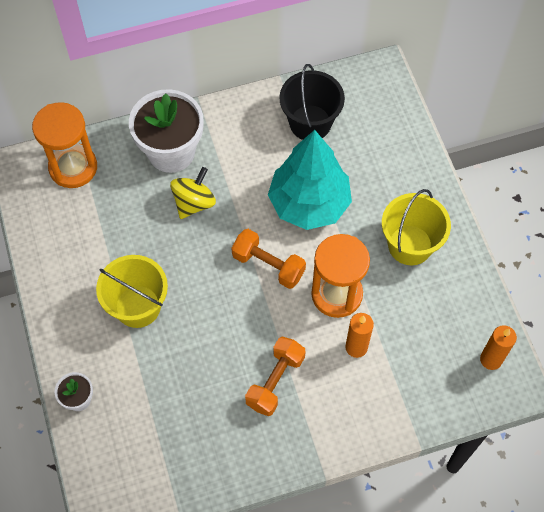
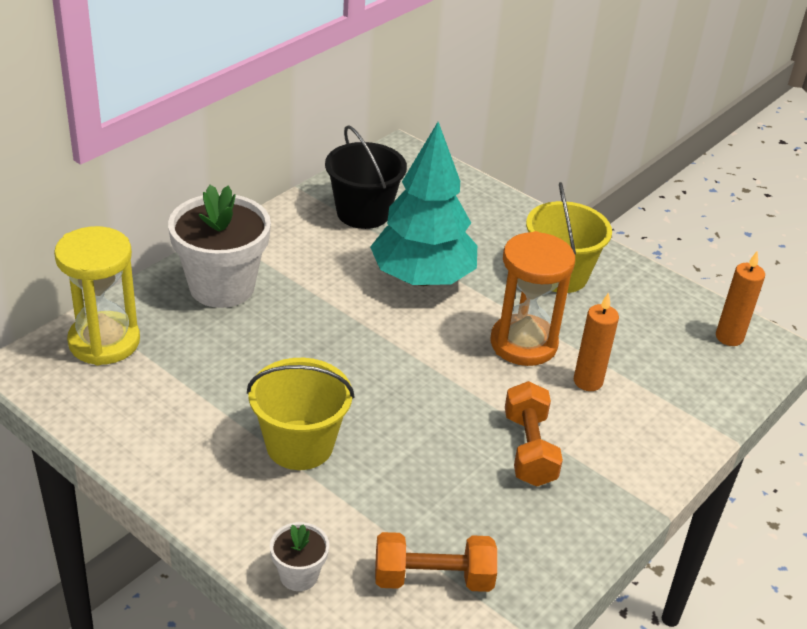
camera: 35 degrees left, 25 degrees down
orange hourglass [32,102,97,188] -> yellow hourglass [54,226,140,366]
yellow spinning top [170,167,216,219] -> none
orange dumbbell [231,229,306,289] -> orange dumbbell moved to [375,532,497,592]

